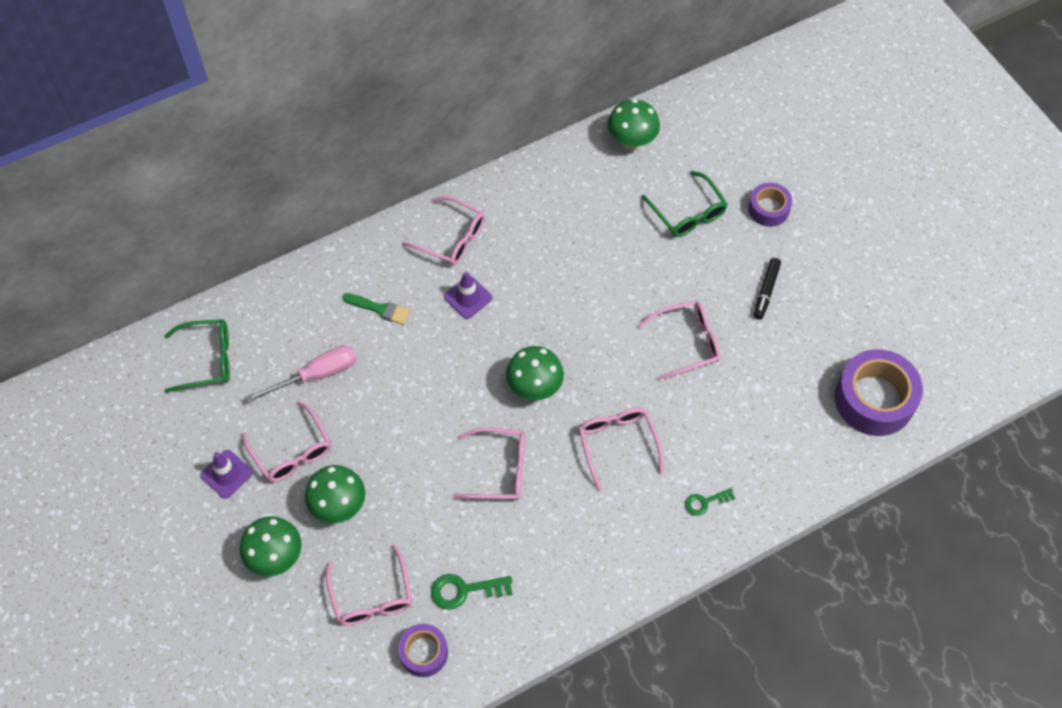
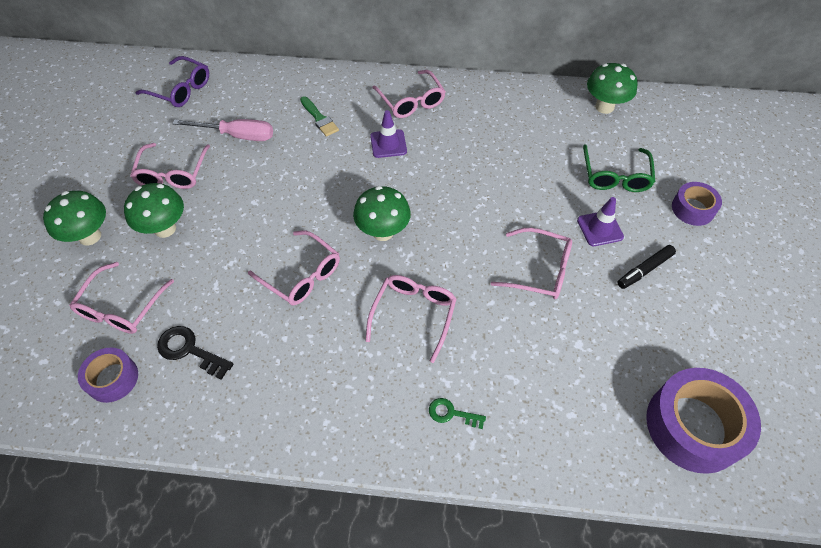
camera: 35 degrees right, 5 degrees down
green glasses [165,319,230,393] -> purple glasses [135,56,209,107]
purple traffic cone [200,450,253,499] -> purple traffic cone moved to [577,197,624,246]
green key [431,574,513,610] -> black key [157,326,233,380]

